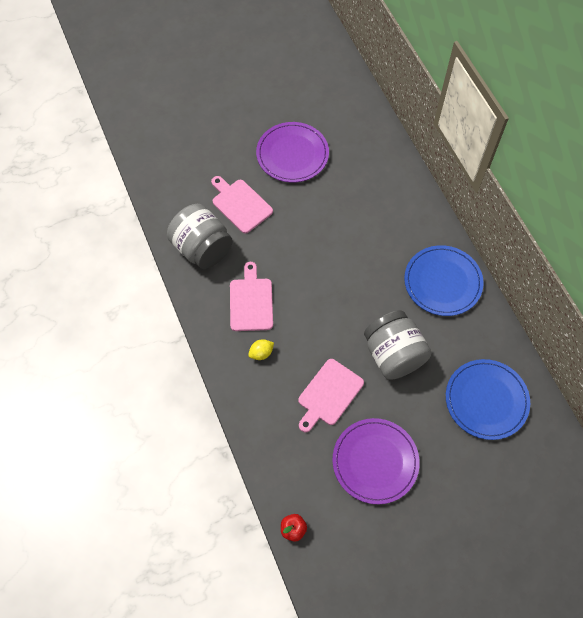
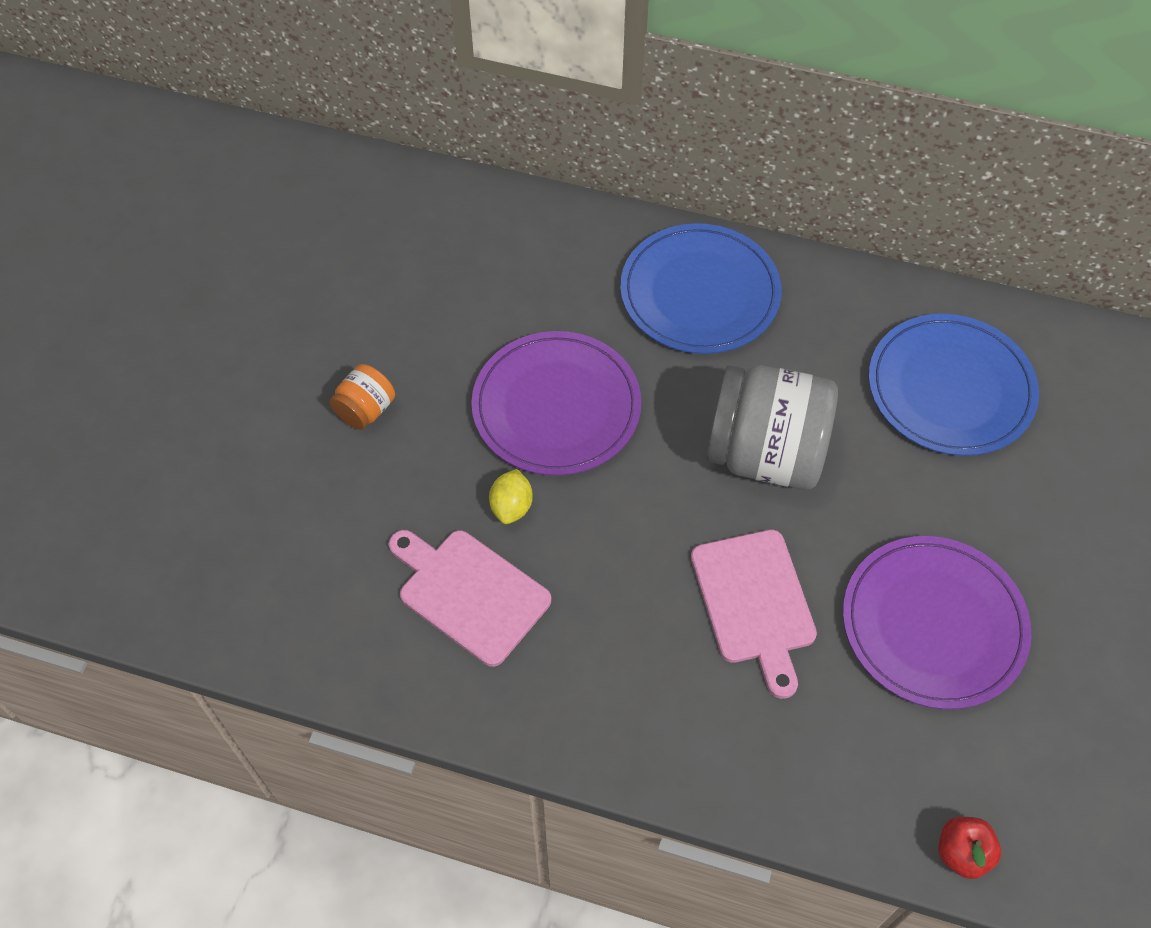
camera: 50 degrees left, 5 degrees down
grey jar [167,204,233,269] -> none
pink cutting board [211,176,273,234] -> none
yellow lemon [248,339,274,360] -> yellow lemon moved to [489,469,533,524]
purple plate [256,122,329,183] -> purple plate moved to [471,331,641,476]
none -> orange jar [330,364,395,430]

